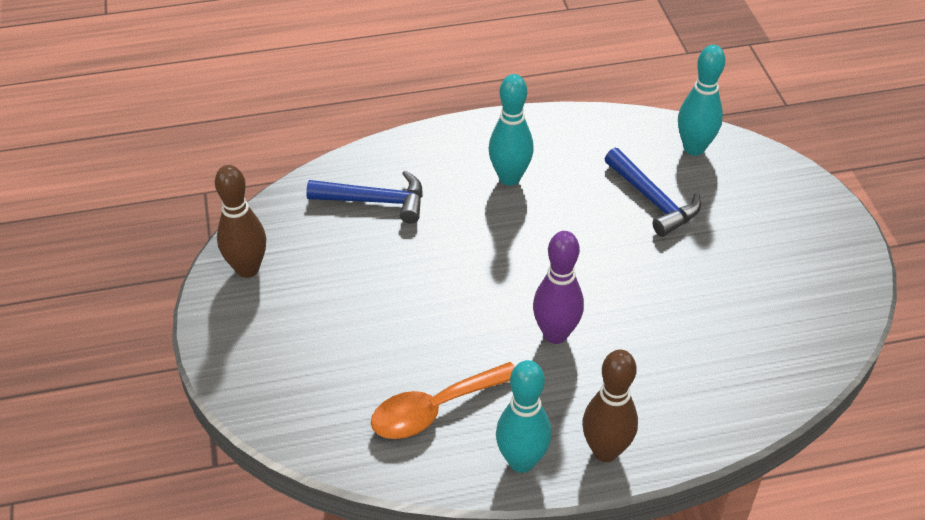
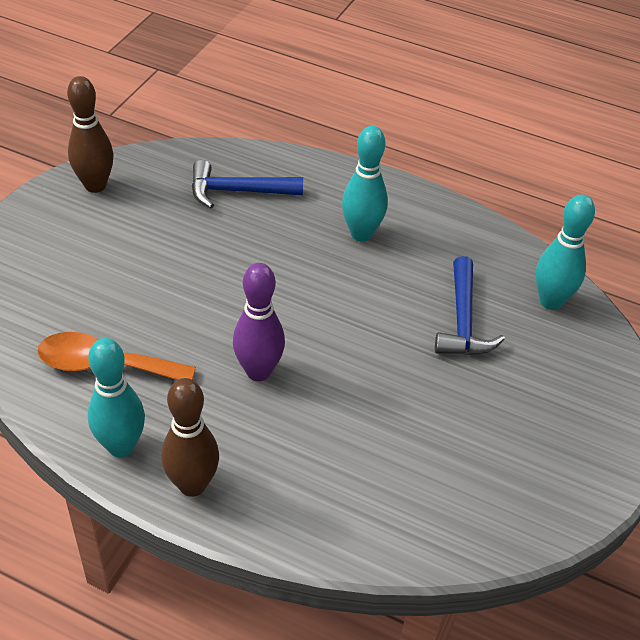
camera: 35 degrees right, 0 degrees up
blue hammer [306,170,423,223] -> blue hammer turned 135 degrees clockwise [192,160,303,208]

